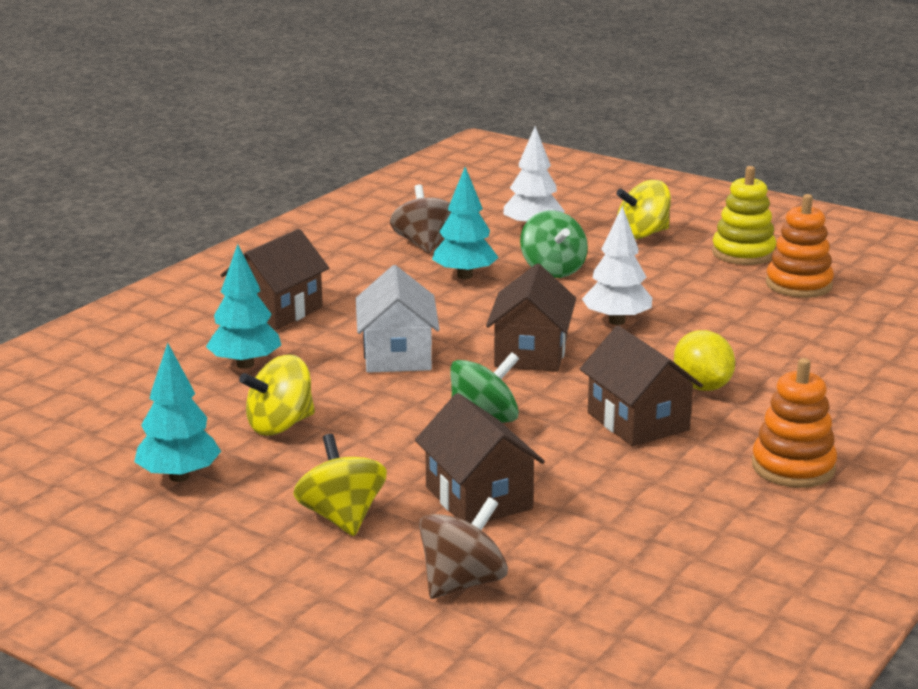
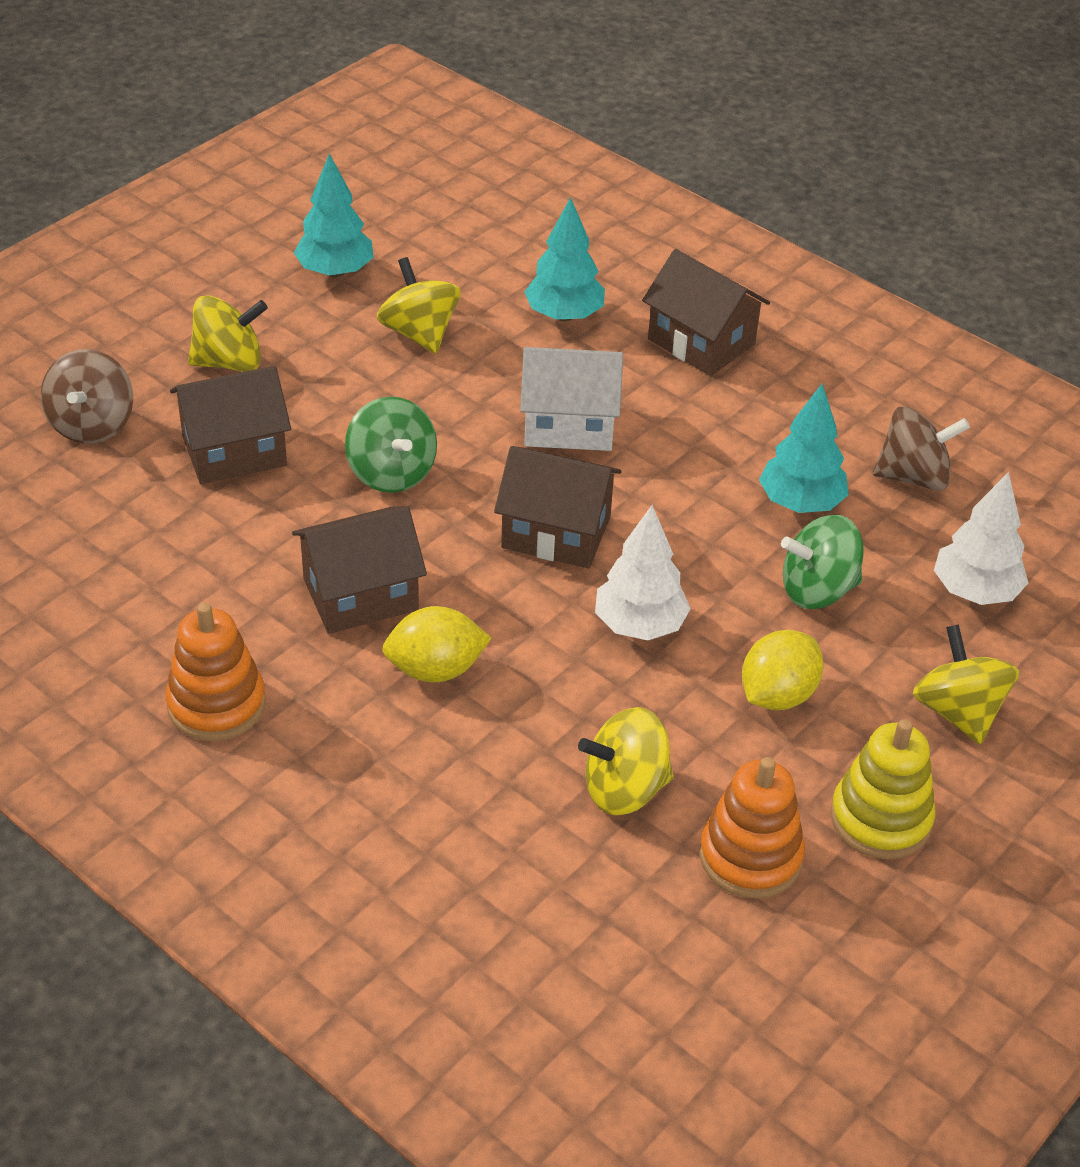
camera: 95 degrees right, 20 degrees up
brown spinning top [419,497,508,599] -> brown spinning top turned 45 degrees clockwise [41,349,133,444]
none -> yellow spinning top [578,707,674,815]
none -> yellow lemon [742,630,824,710]

